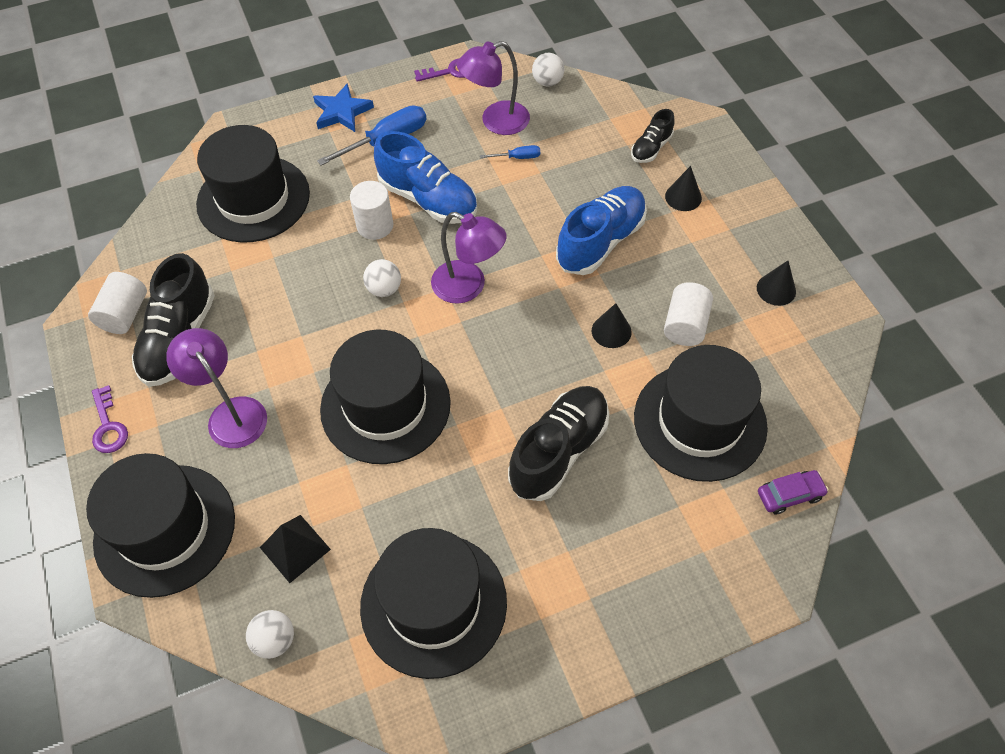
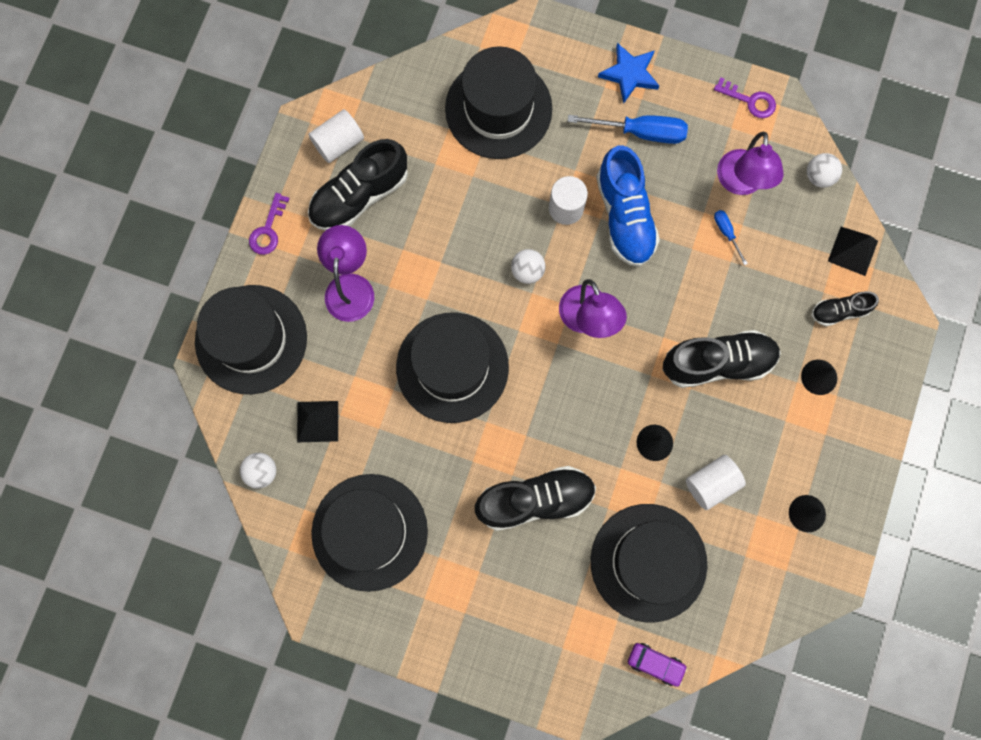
camera: 40 degrees right, 20 degrees up
purple lamp [457,41,530,135] -> purple lamp turned 105 degrees counterclockwise [717,132,784,195]
blue screwdriver [480,145,540,159] -> blue screwdriver turned 150 degrees counterclockwise [714,210,748,265]
blue shoe [556,186,647,275] -> black shoe [663,330,781,388]
none -> black pyramid [828,227,878,276]

